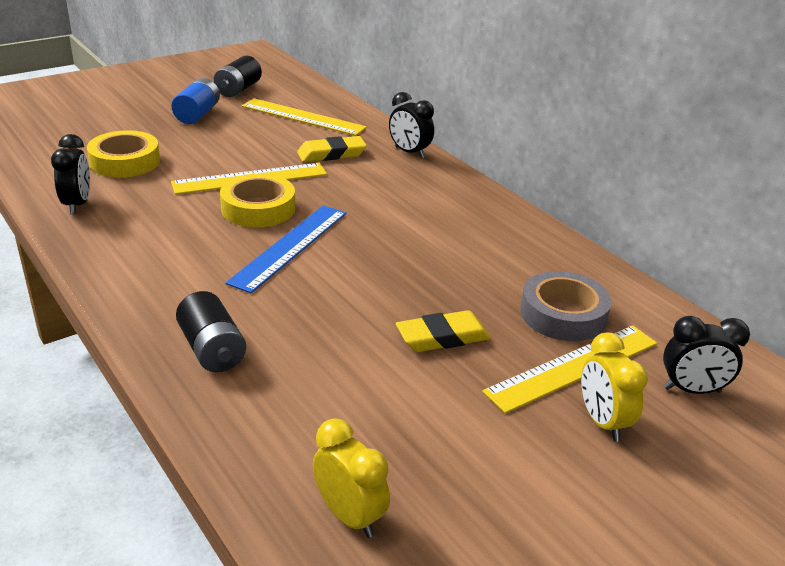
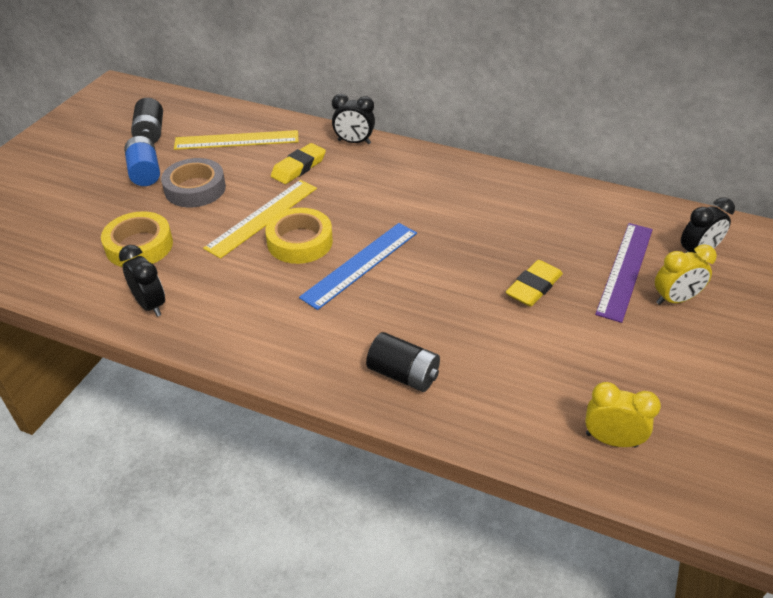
camera: 30 degrees left, 10 degrees up
blue ruler [226,205,346,293] -> blue ruler turned 45 degrees clockwise [299,223,417,310]
yellow ruler [482,325,657,414] -> purple ruler [595,223,653,323]
grey tape [520,271,611,341] -> grey tape moved to [161,158,226,207]
yellow clock [581,332,648,442] -> yellow clock turned 60 degrees counterclockwise [655,244,717,305]

